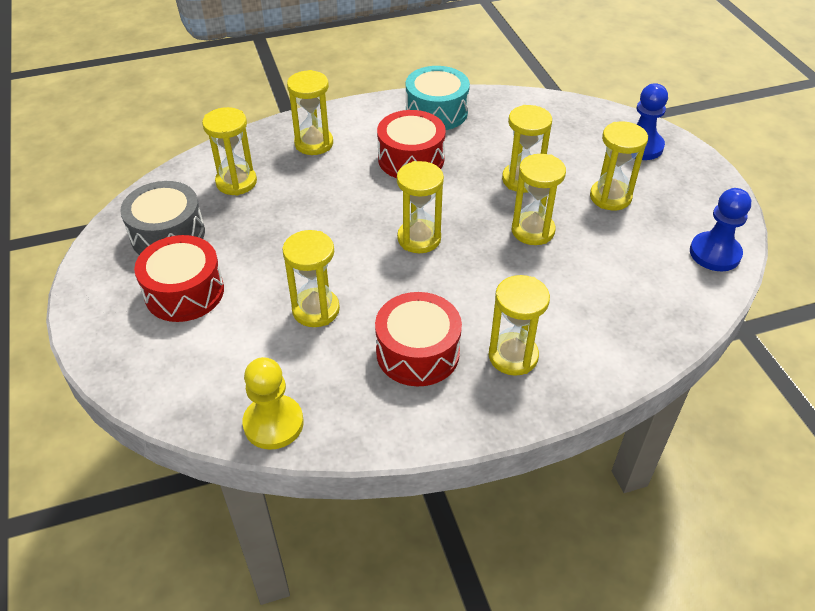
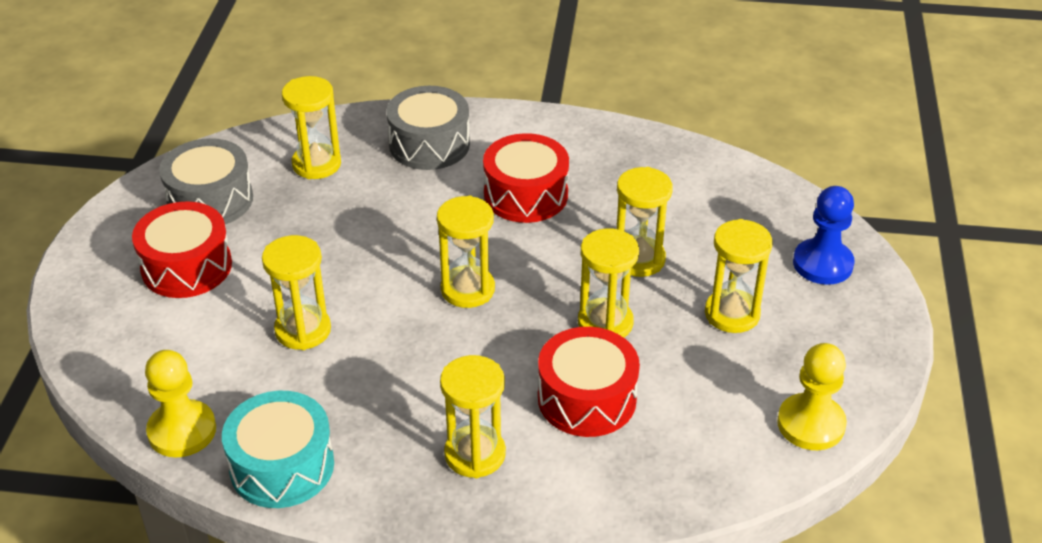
camera: 25 degrees right, 5 degrees down
yellow hourglass [287,70,333,155] -> grey drum [386,86,470,170]
red drum [375,292,462,387] -> red drum moved to [538,327,640,437]
turquoise drum [406,66,470,130] -> turquoise drum moved to [222,391,334,508]
blue pawn [690,188,751,271] -> yellow pawn [777,343,847,450]

